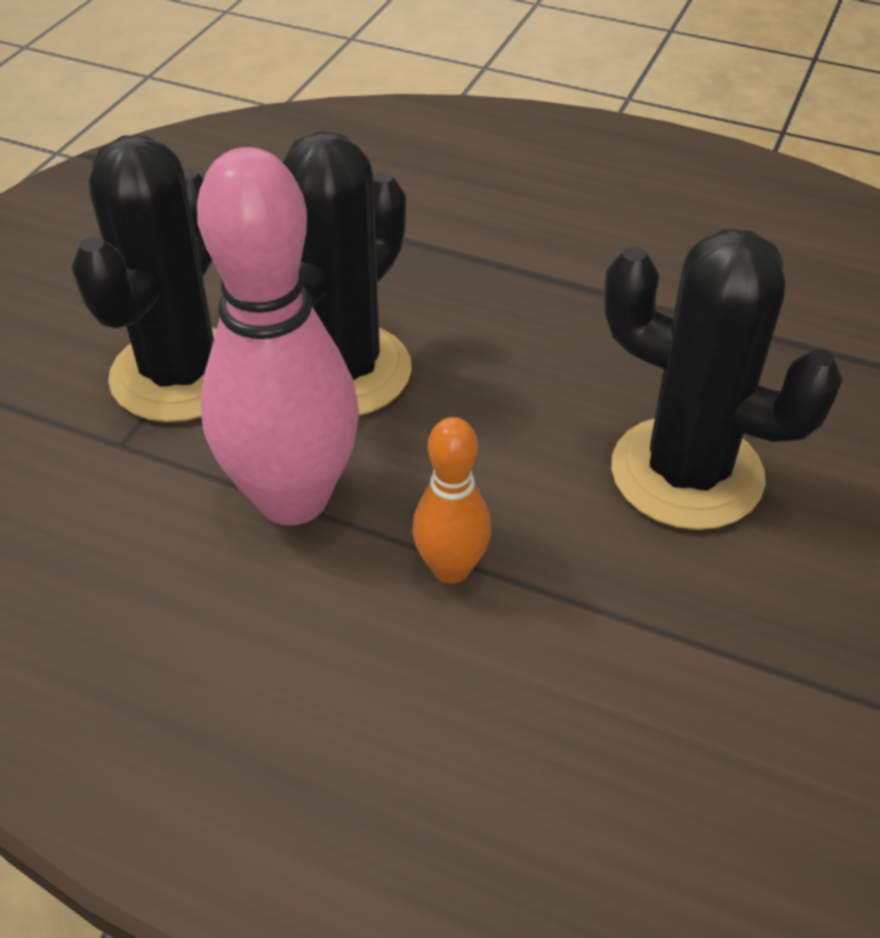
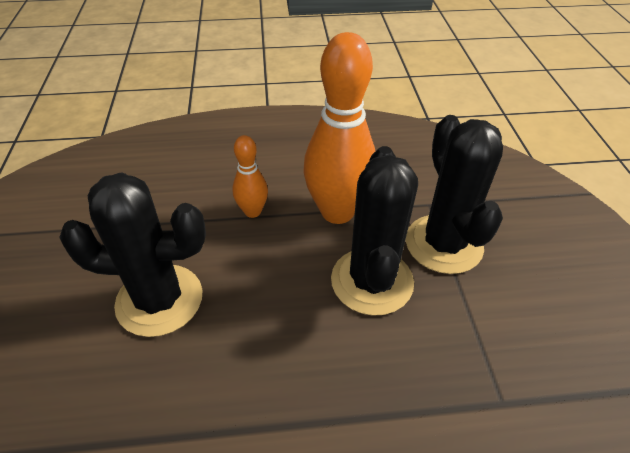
camera: 150 degrees right, 0 degrees up
pink bowling pin [197,147,359,526] -> orange bowling pin [303,32,375,224]

